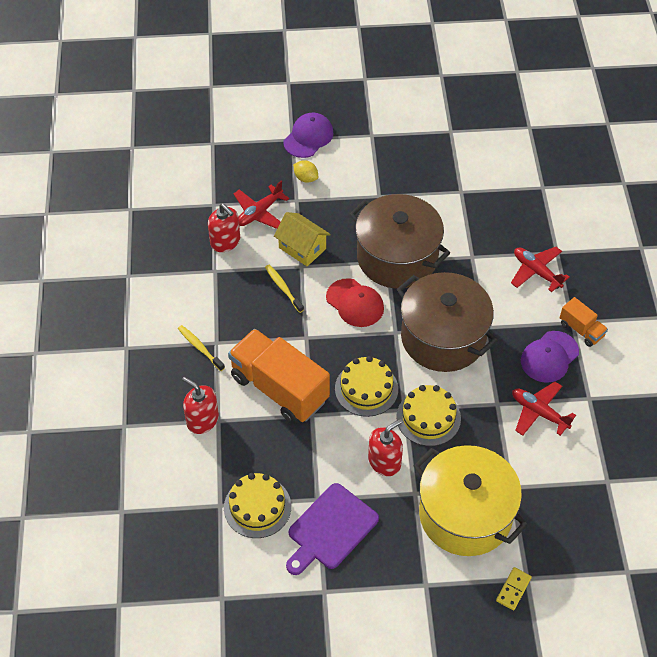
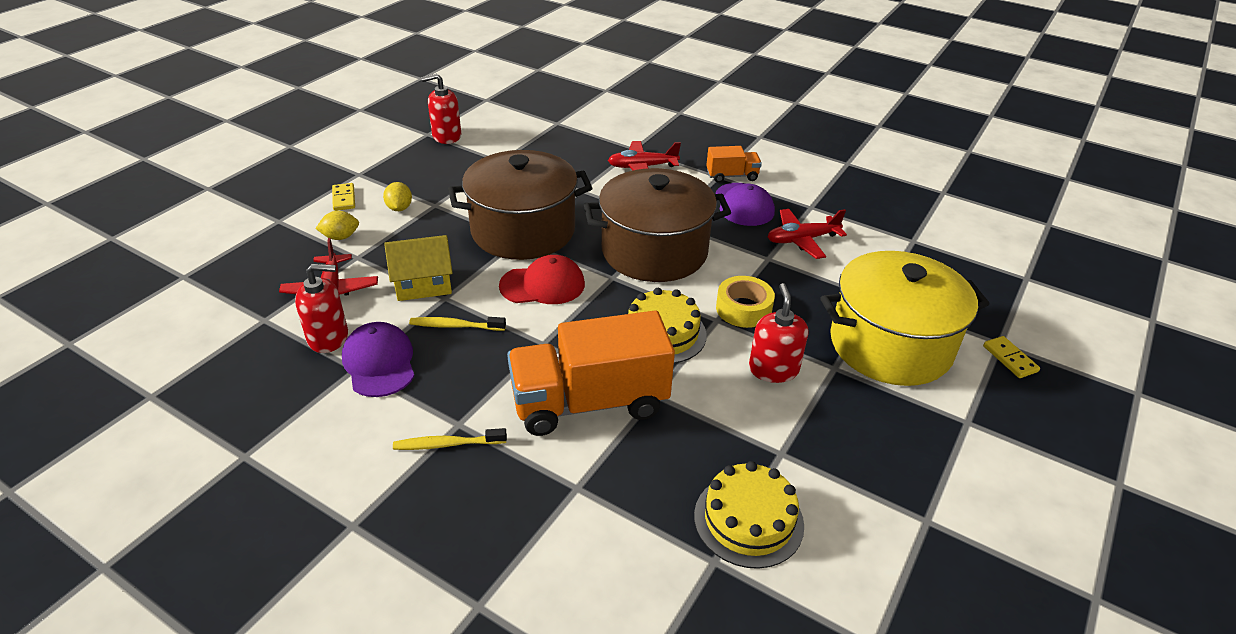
camera: 55 degrees left, 15 degrees down
red soap dispenser [182,377,219,434] -> red soap dispenser moved to [421,73,461,144]
purple cap [284,113,334,158] -> purple cap moved to [342,322,414,397]
purple cutting board [286,483,379,575] -> none
yellow cake [396,385,461,446] -> yellow tape [716,276,775,328]
none -> yellow domino [332,183,355,211]
none -> yellow lemon [383,182,412,211]

